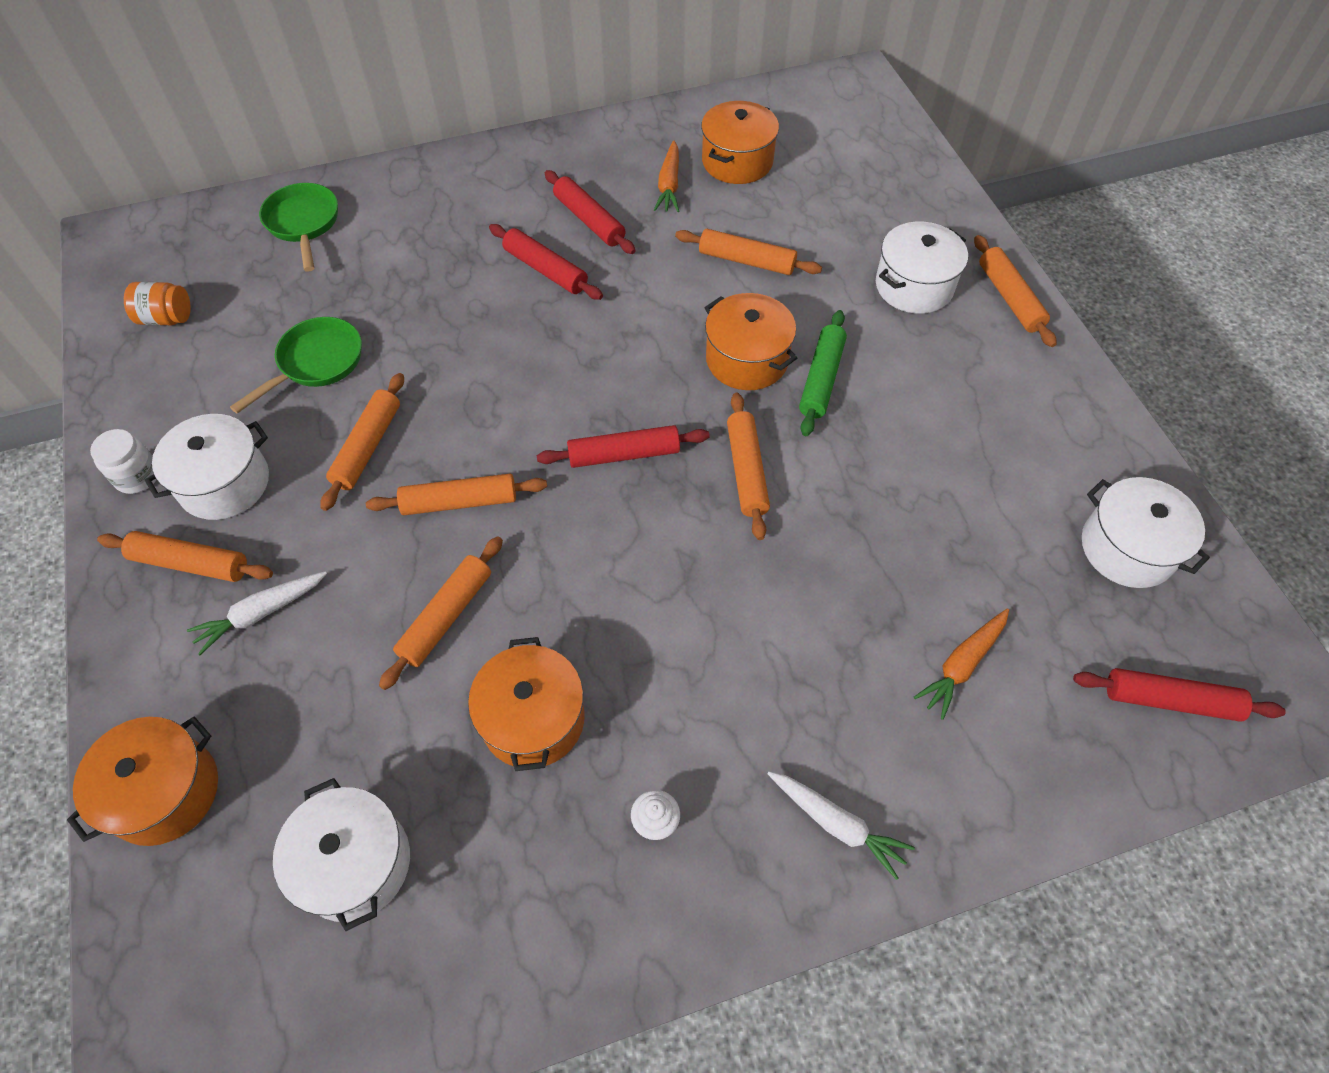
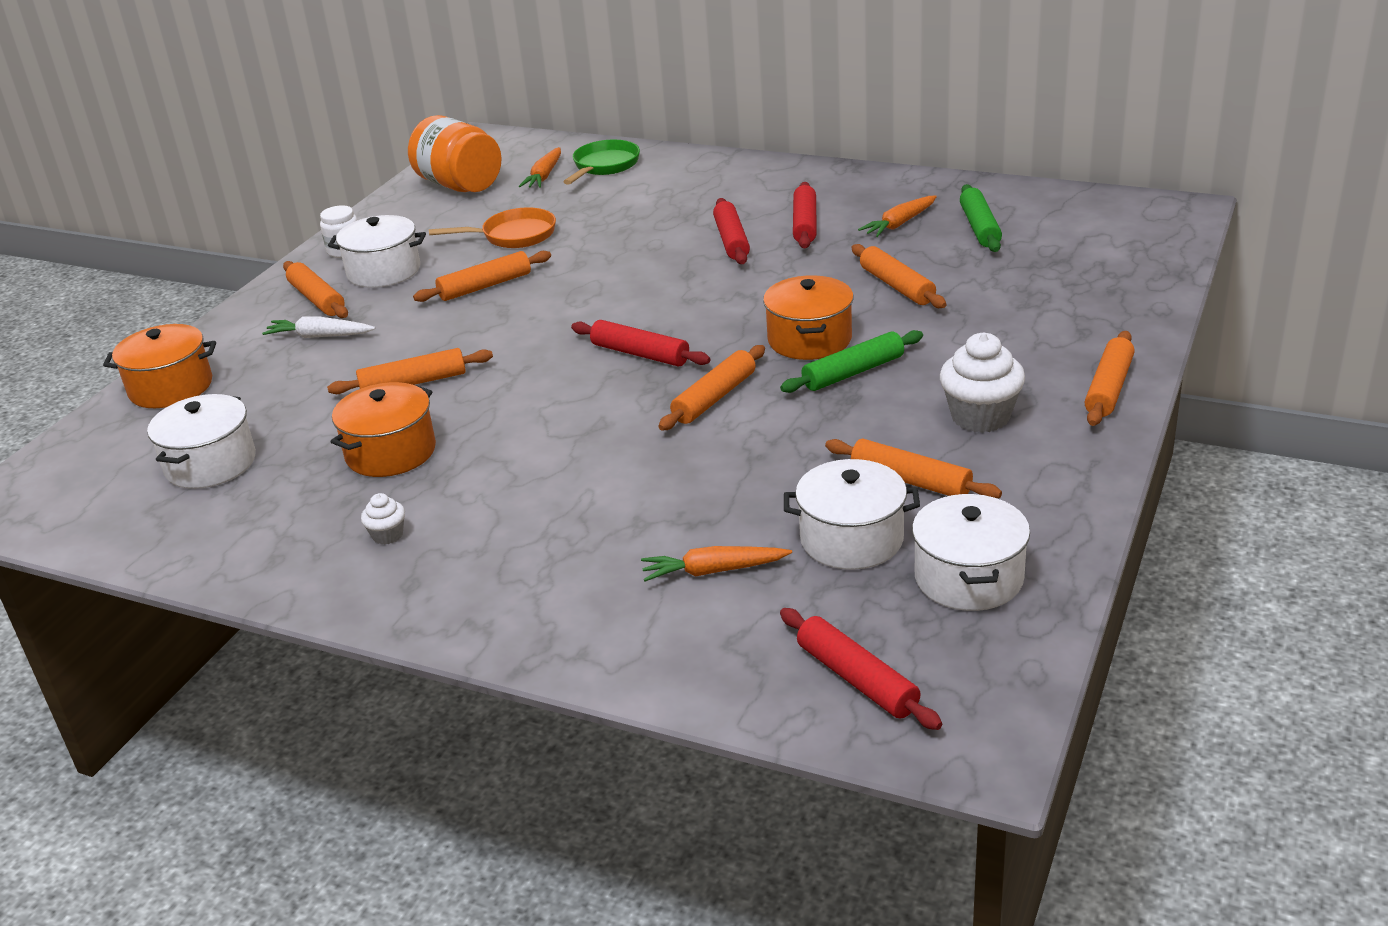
camera: 45 degrees right, 25 degrees down
orange jar [124,282,191,326] -> orange jar [408,115,502,192], size x1.92
green pan [230,317,362,414] -> orange pan [429,207,556,248]
orange rolling pin [366,474,547,515] -> orange rolling pin moved to [825,439,1002,498]
orange pot [701,101,779,184] -> green rolling pin [960,184,1002,252]
white carrot [768,771,915,880] -> none
white pot [876,222,968,314] -> white pot moved to [784,459,920,570]
none -> orange carrot [519,147,561,188]
none -> white cupcake [940,333,1025,433]

